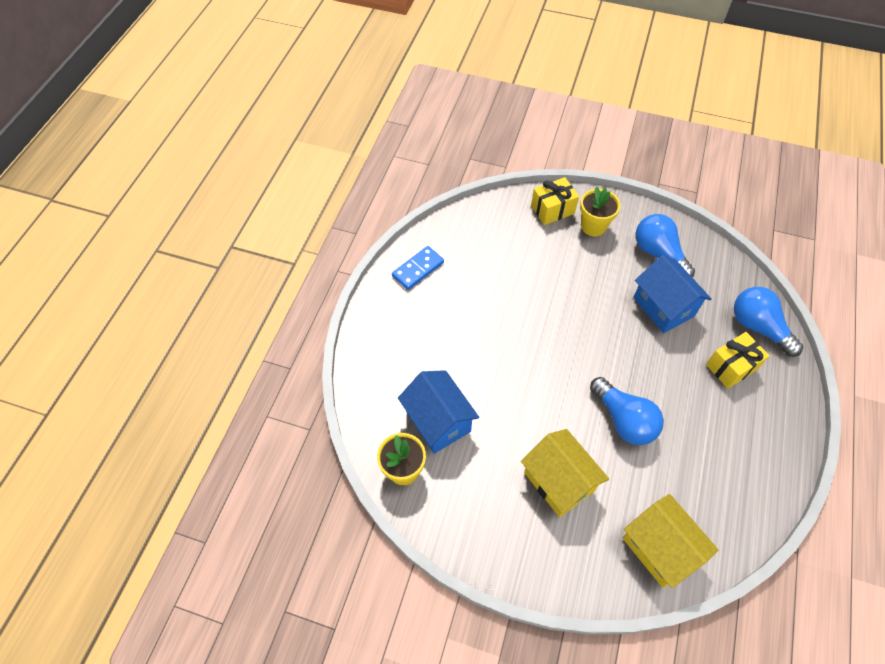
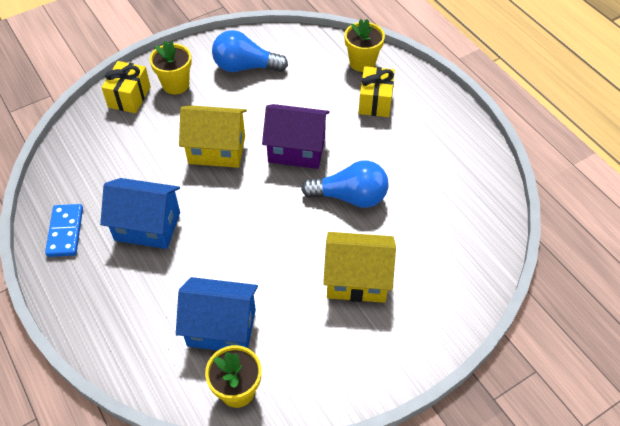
camera: 50 degrees left, 5 degrees down
yellow house [622,494,718,588] -> yellow house moved to [179,105,247,168]
blue house [633,255,711,333] -> blue house moved to [100,178,180,249]
blue light bulb [734,287,803,357] -> yellow flower pot [344,19,385,72]
none -> purple house [262,104,330,169]

